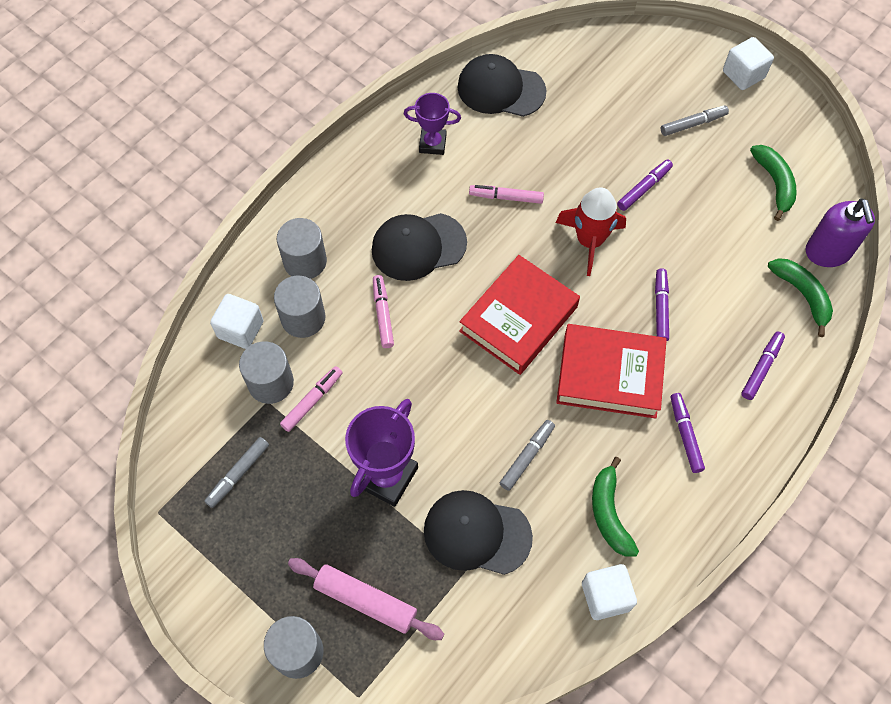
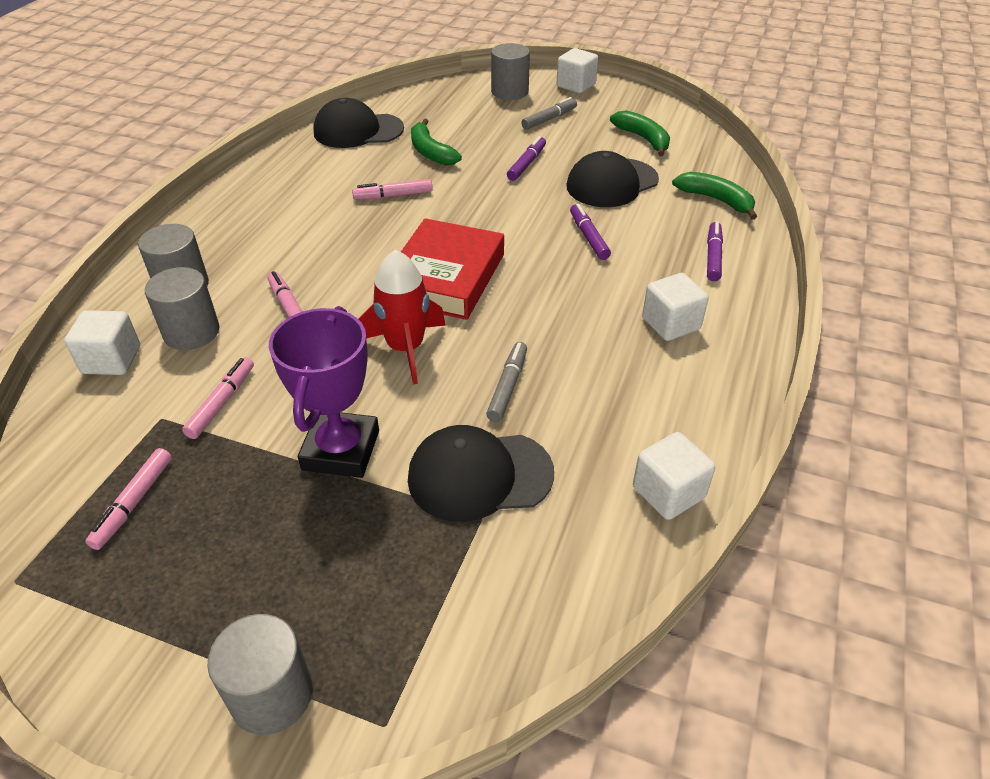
camera: 20 degrees left, 20 degrees down
grey marker [204,437,269,508] -> pink marker [85,448,172,550]
grey cylinder [239,341,294,404] -> grey cylinder moved to [491,43,530,100]
pink rolling pin [288,558,444,640] -> none
black cap [372,213,467,281] -> black cap moved to [567,151,659,207]
purple trophy [404,93,461,155] -> none
red rocket [556,187,626,276] -> red rocket moved to [359,250,446,384]
red book [556,324,667,419] -> none
green banana [592,457,639,556] -> green banana moved to [411,118,462,165]
purple marker [671,393,705,473] -> white cube [642,273,709,341]
purple soap dispenser [805,198,875,267] -> none

